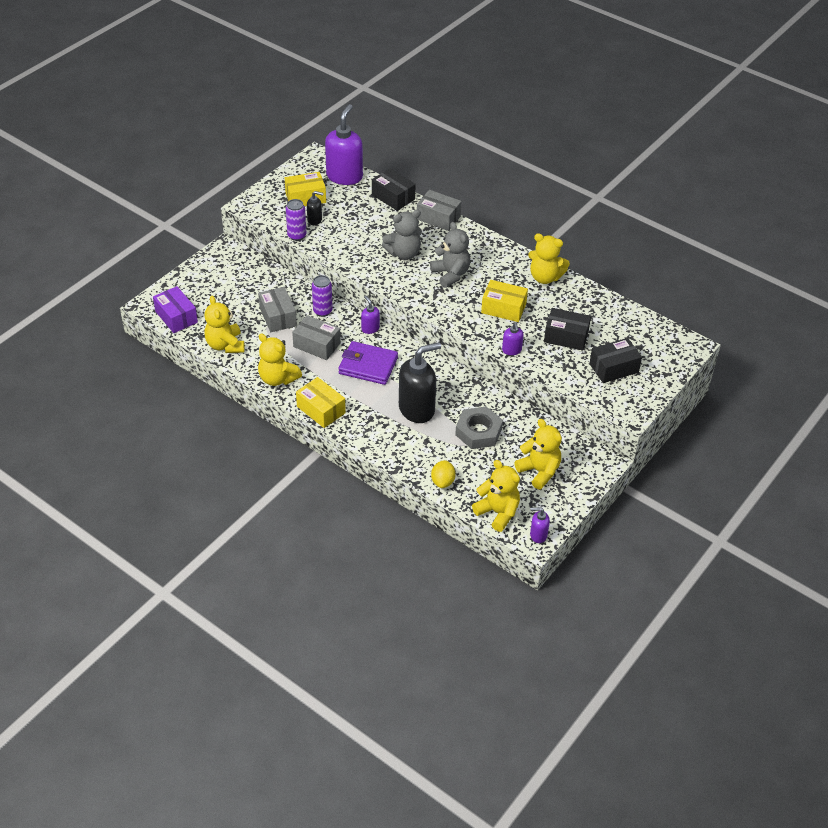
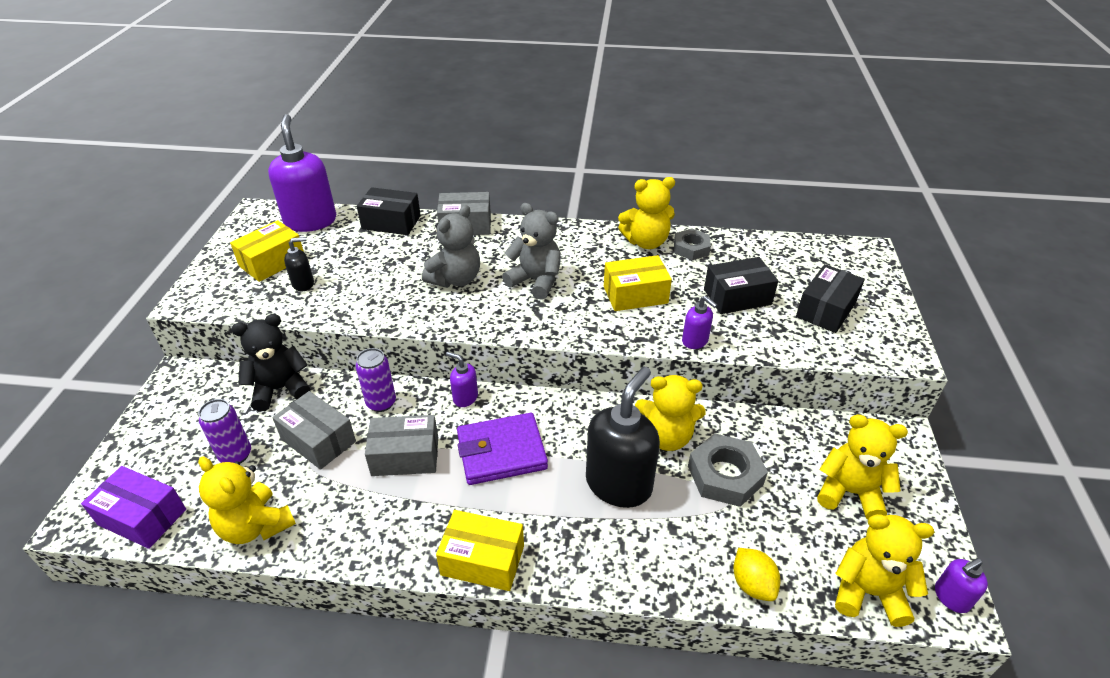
camera: 30 degrees left, 5 degrees down
yellow teddy bear [258,334,302,386] -> yellow teddy bear moved to [635,375,706,451]
purple can [286,199,306,241] -> purple can moved to [198,399,251,464]
none -> black teddy bear [232,314,311,412]
none -> grey nut [674,228,711,260]

